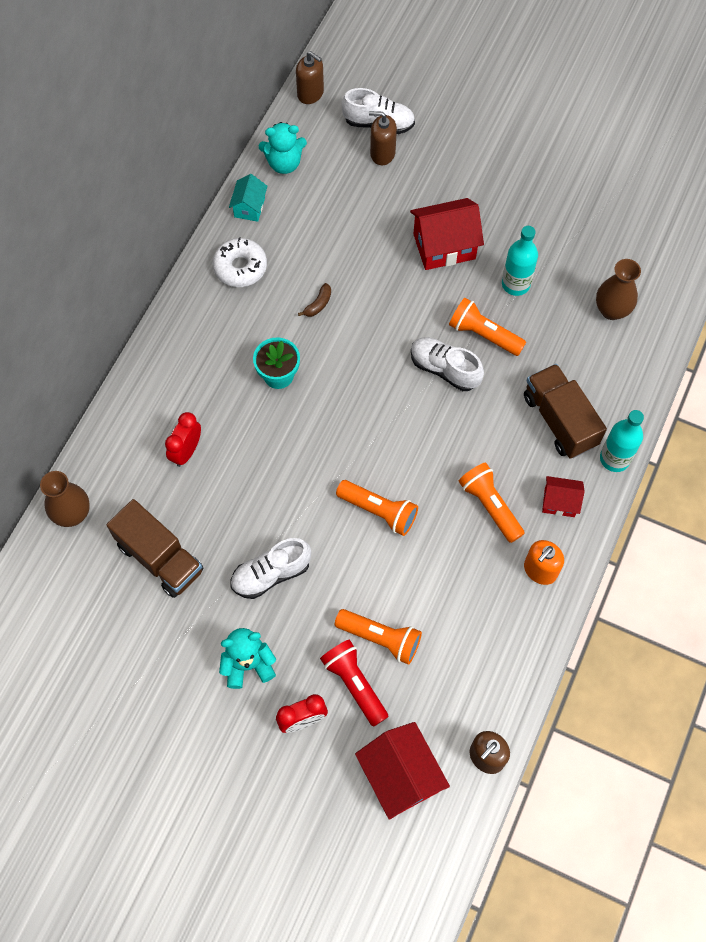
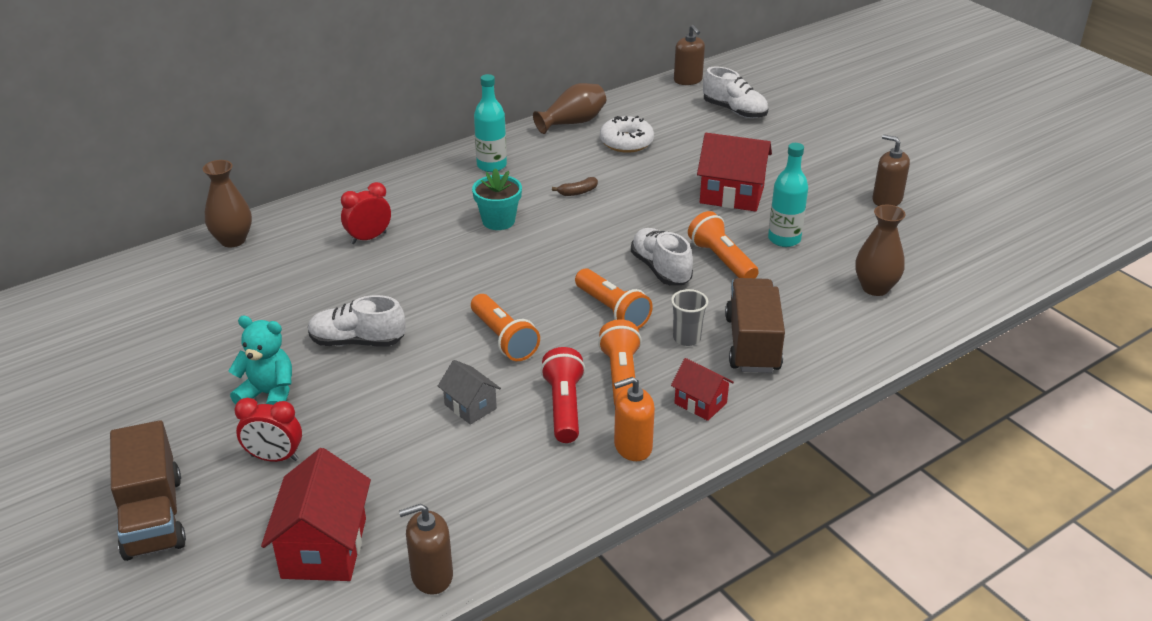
camera: 30 degrees right, 30 degrees down
brown truck [106,499,204,598] -> brown truck moved to [110,420,186,561]
white donut [213,237,267,287] -> white donut moved to [600,116,654,153]
turquoise house [229,174,268,222] -> brown vase [533,83,606,134]
turquoise teddy bear [259,122,307,174] -> none
red flashlight [320,639,388,727] -> red flashlight moved to [541,347,585,443]
orange flashlight [335,609,422,665] -> orange flashlight moved to [575,269,653,329]
brown soap dispenser [369,111,397,165] -> brown soap dispenser moved to [872,134,910,206]
turquoise bottle [600,410,644,472] -> turquoise bottle moved to [474,74,507,172]
none -> grey house [438,360,501,425]
none -> grey cup [671,289,708,346]

